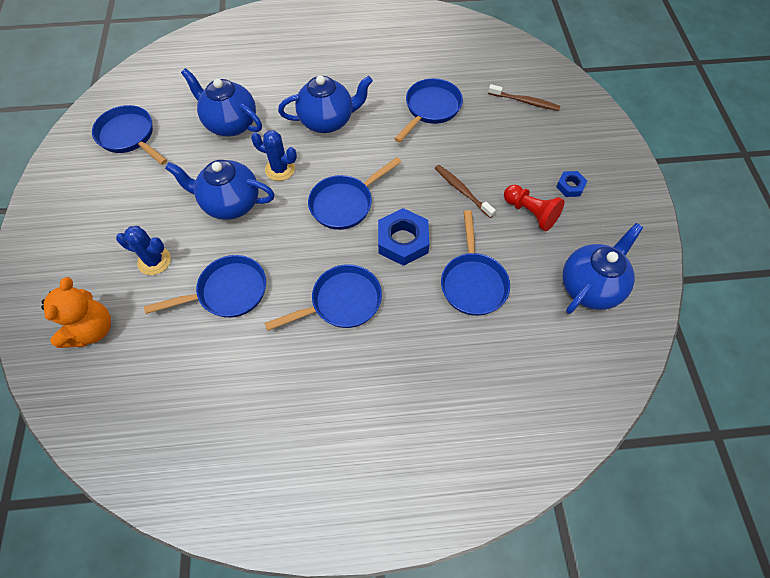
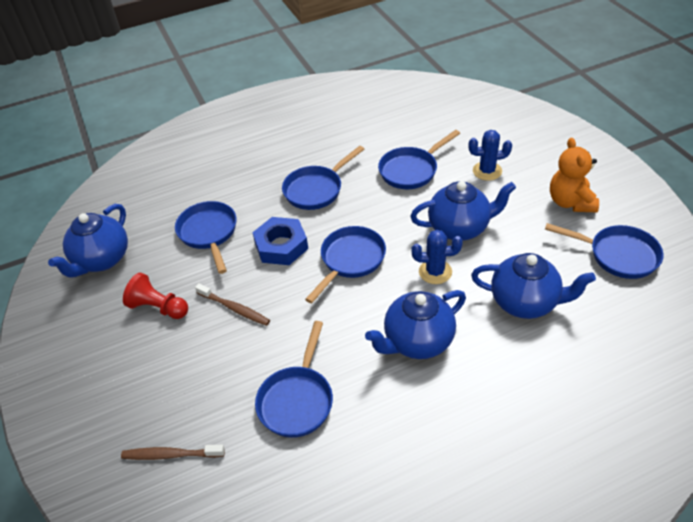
camera: 165 degrees right, 15 degrees down
orange teddy bear [41,277,111,348] -> orange teddy bear moved to [550,138,599,212]
blue nut [556,171,587,197] -> none

